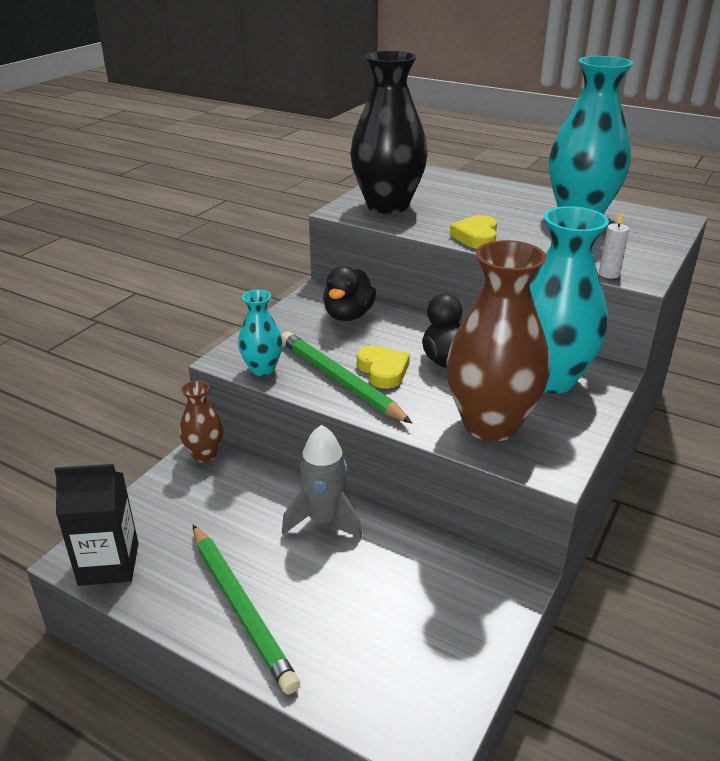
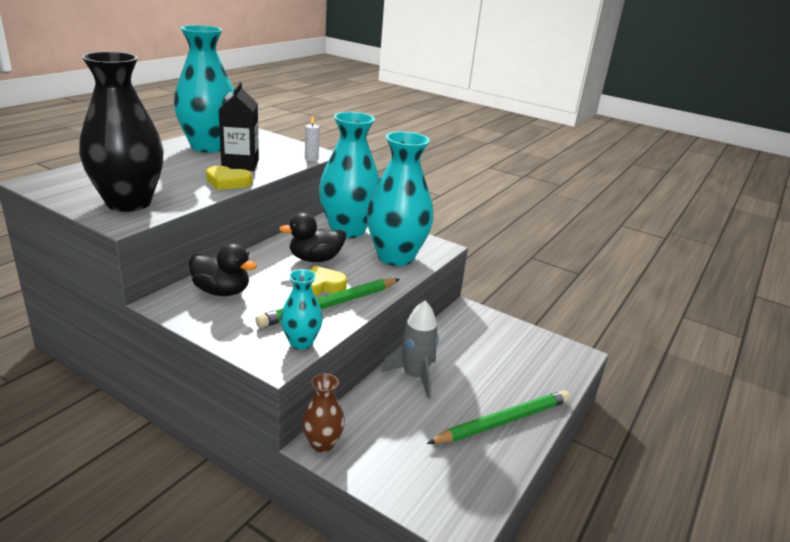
camera: 90 degrees left, 5 degrees down
black carton [54,464,139,586] -> black carton moved to [219,82,259,171]
brown vase [446,240,550,441] -> turquoise vase [367,131,433,266]

